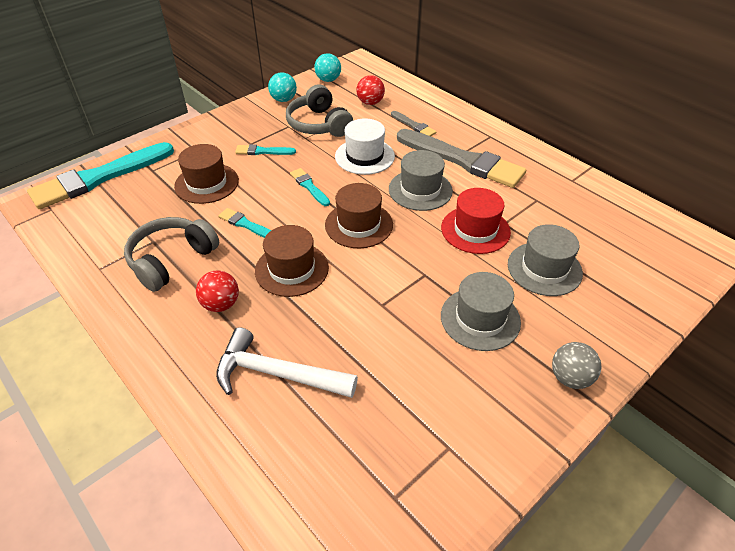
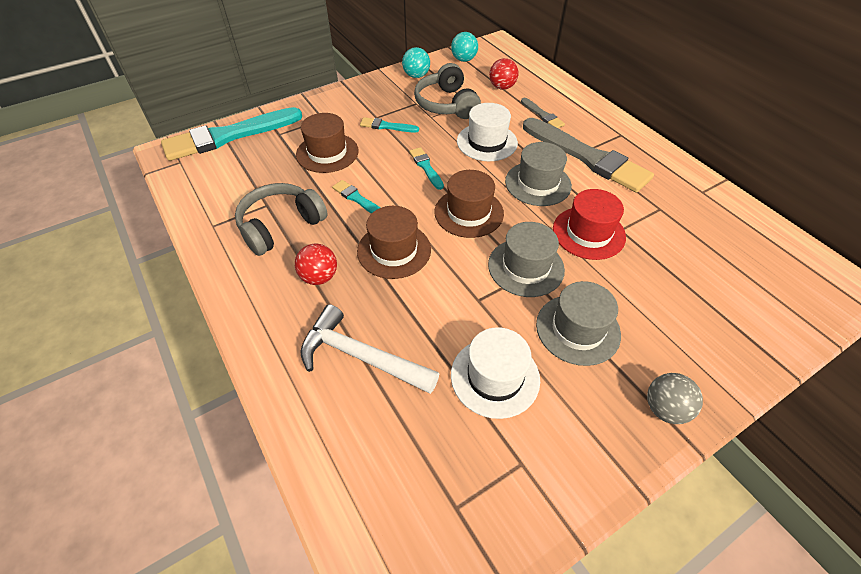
camera: 10 degrees right, 5 degrees up
grey hat [508,224,583,296] -> grey hat moved to [488,222,565,297]
none -> white hat [451,327,540,419]

